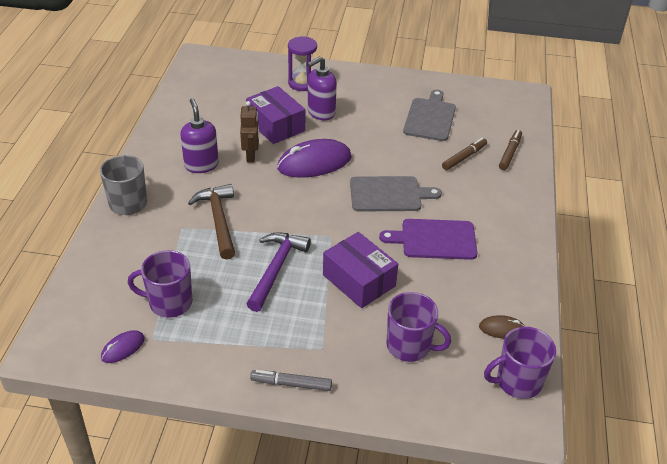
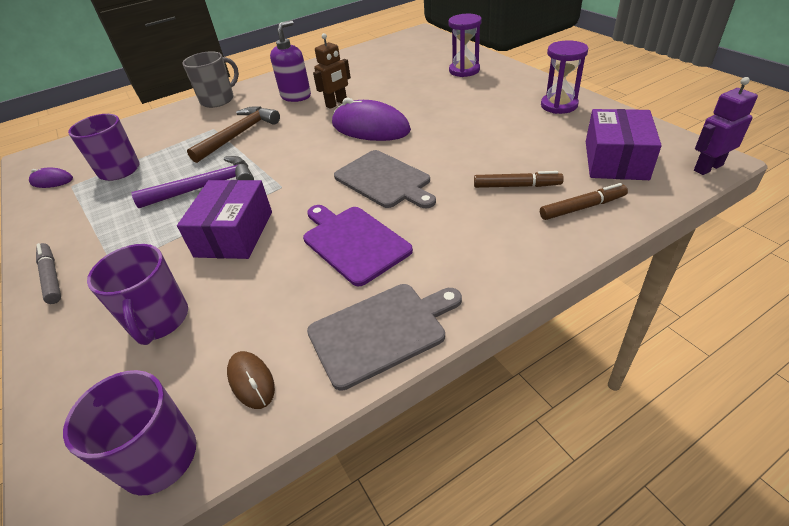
camera: 55 degrees right, 0 degrees up
purple box [246,86,305,144] -> purple box moved to [586,109,662,180]
purple soap dispenser [307,56,337,120] -> none
grey cutting board [403,90,456,141] -> grey cutting board moved to [307,284,462,391]
none -> purple hourglass [541,40,588,114]
none -> purple robot [694,77,758,175]

